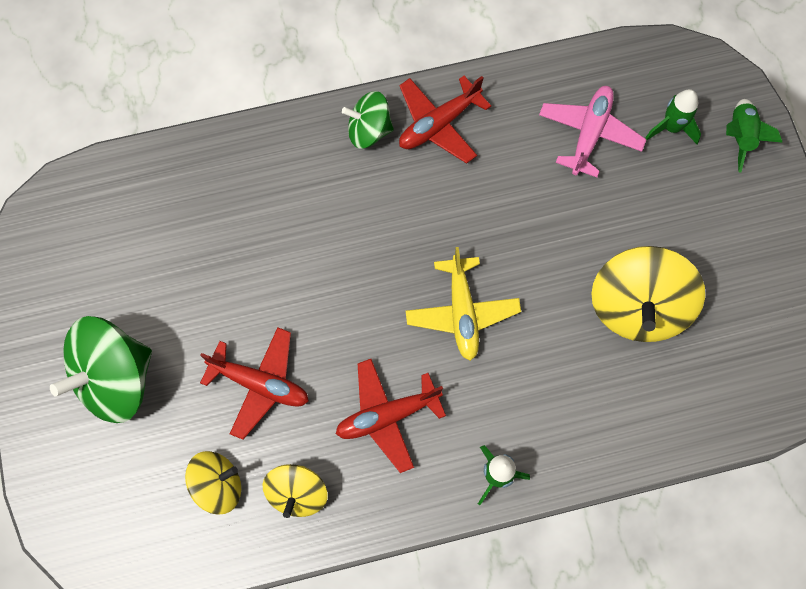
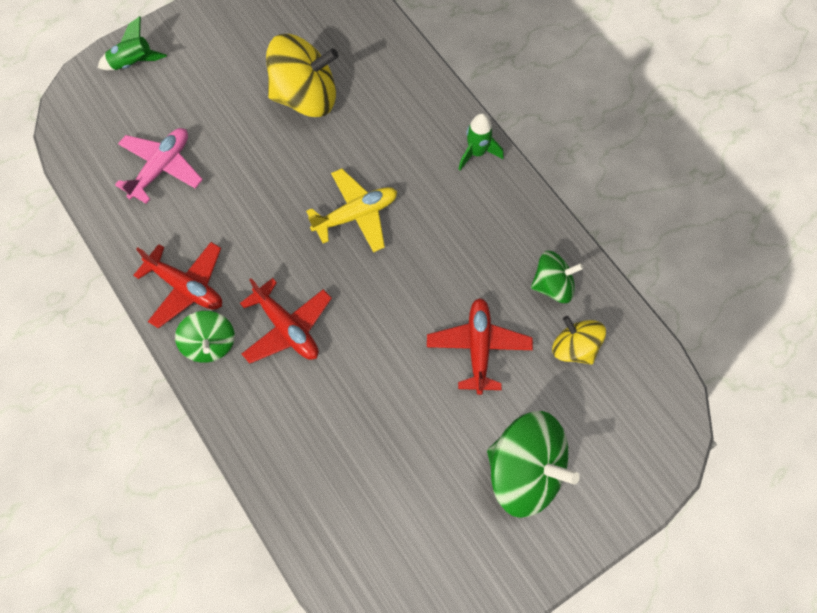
camera: 110 degrees left, 5 degrees down
yellow spinning top [262,464,328,518] -> green spinning top [531,251,584,303]
red plane [336,359,446,473] -> red plane moved to [240,278,332,364]
pink plane [539,86,647,177] -> pink plane turned 120 degrees clockwise [115,128,203,204]
green rocket [645,89,701,144] -> none

